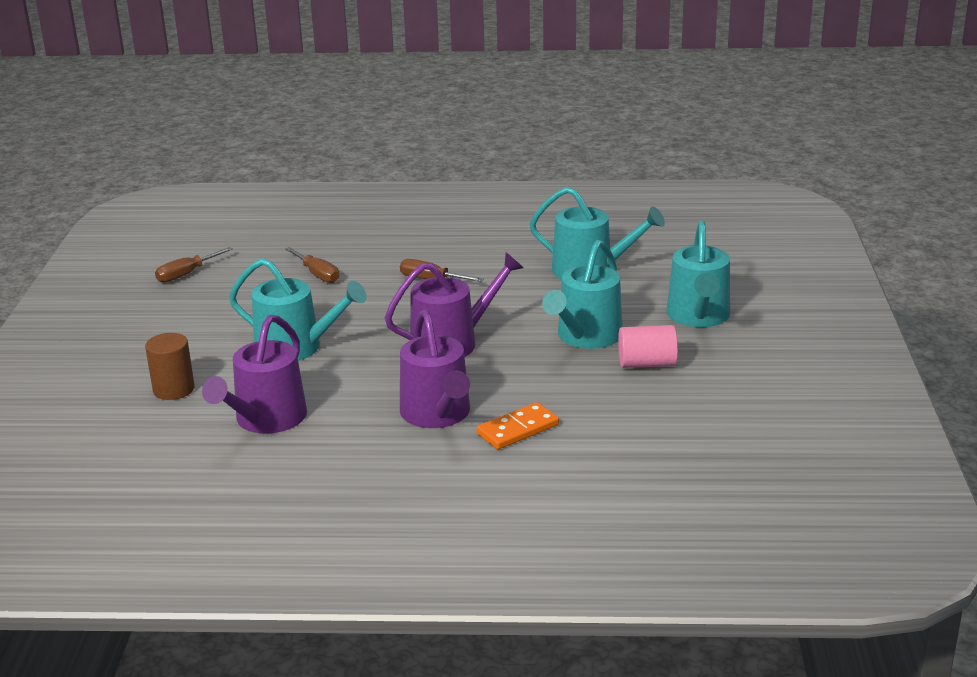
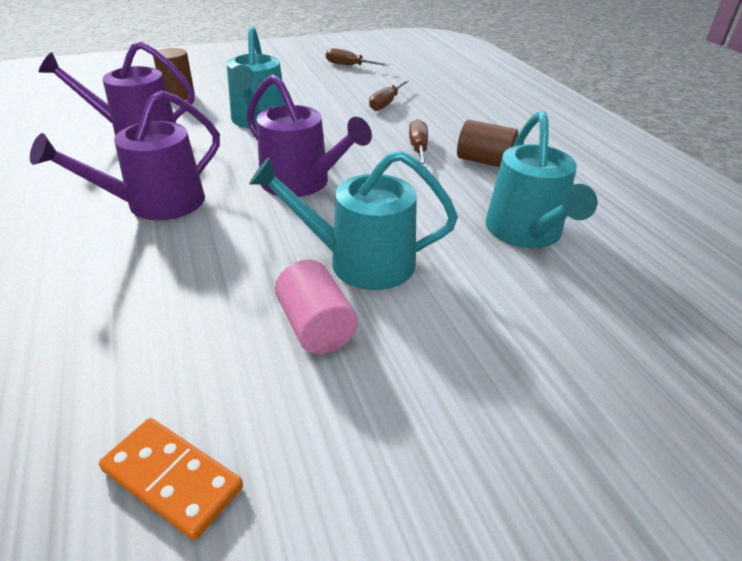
camera: 65 degrees right, 10 degrees up
orange domino [476,402,559,449] -> orange domino moved to [99,418,243,540]
turquoise watering can [666,220,730,327] -> none
none -> brown cylinder [457,120,518,167]

